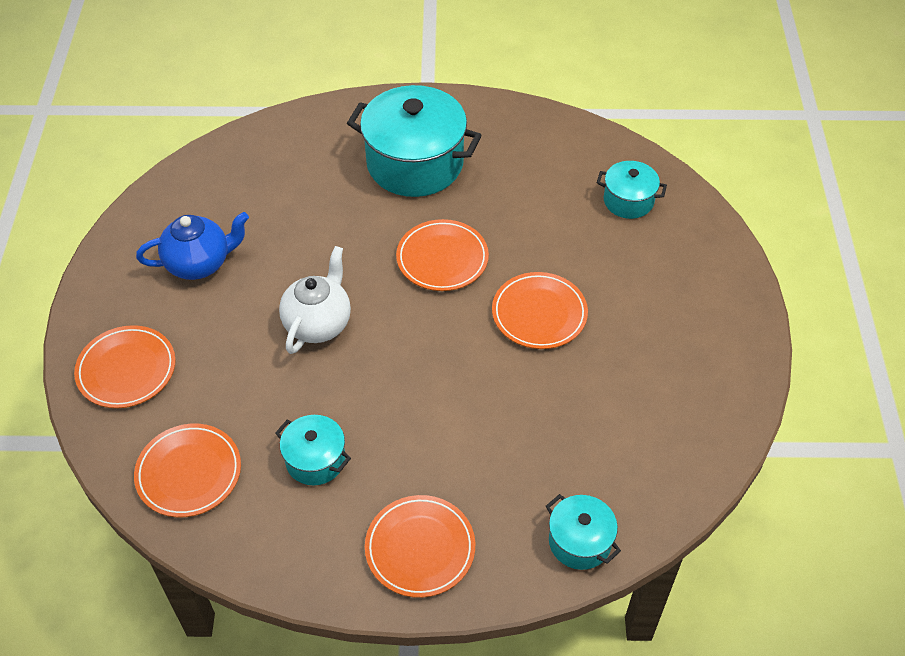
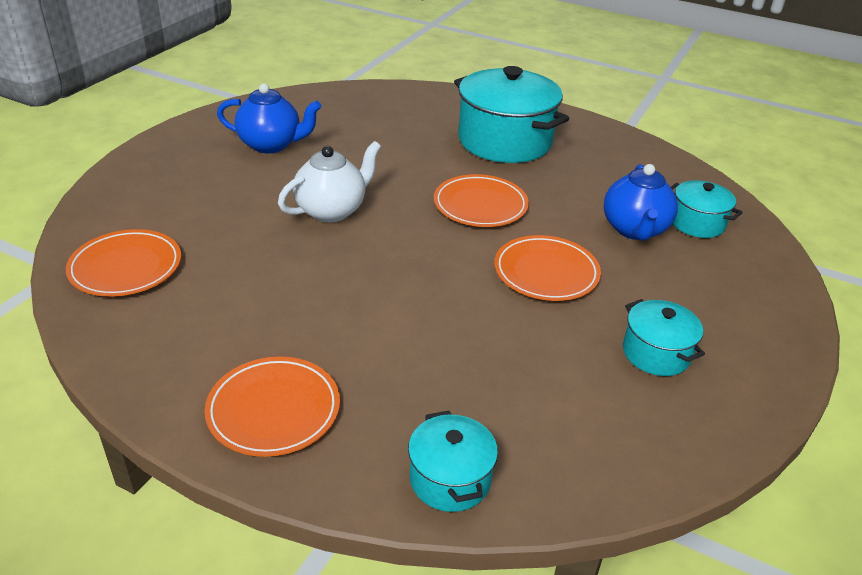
camera: 25 degrees right, 15 degrees down
orange plate [74,325,176,408] -> none
turquoise pot [275,415,351,485] -> turquoise pot moved to [623,299,705,376]
none -> blue teapot [604,164,678,241]

